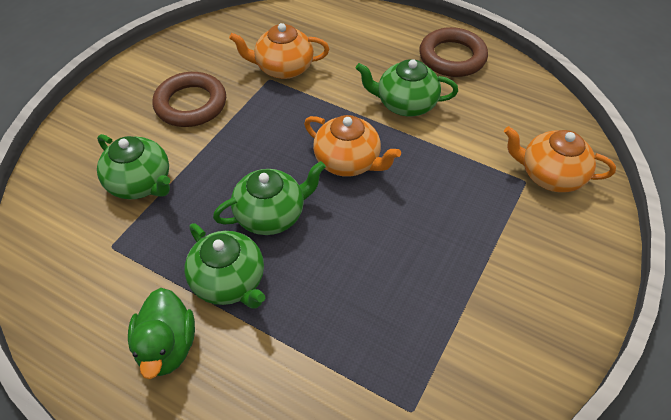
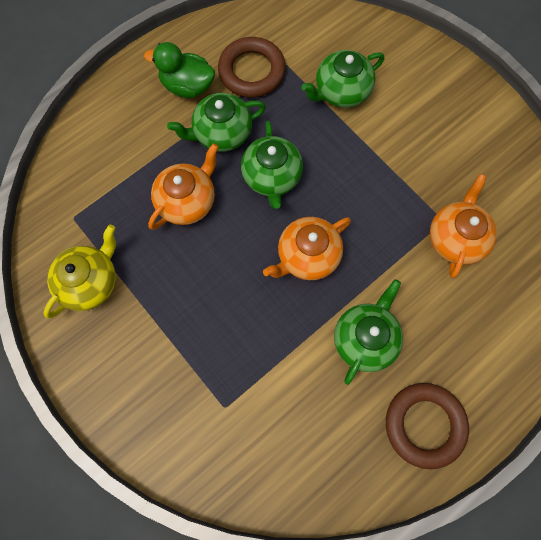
camera: 110 degrees right, 20 degrees up
brown ring [152,72,226,127] -> brown ring moved to [218,37,286,98]
orange teapot [504,126,616,193] -> orange teapot moved to [148,143,219,230]
none -> yellow teapot [44,225,116,318]

